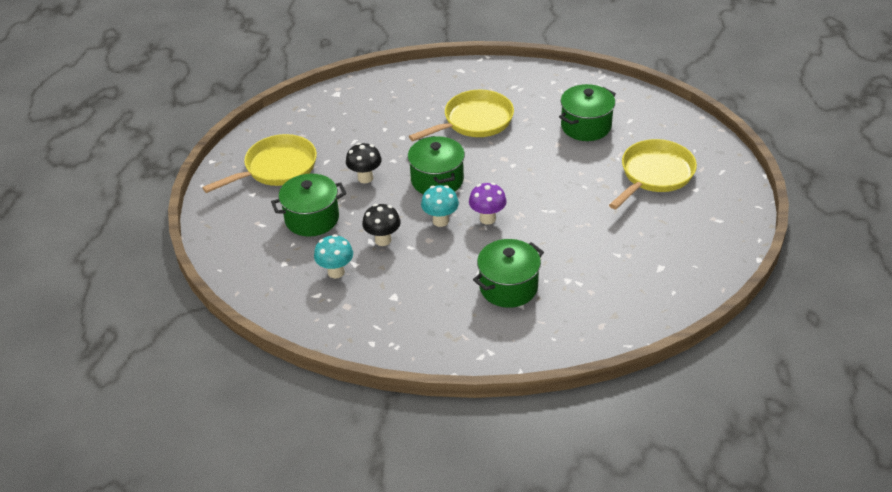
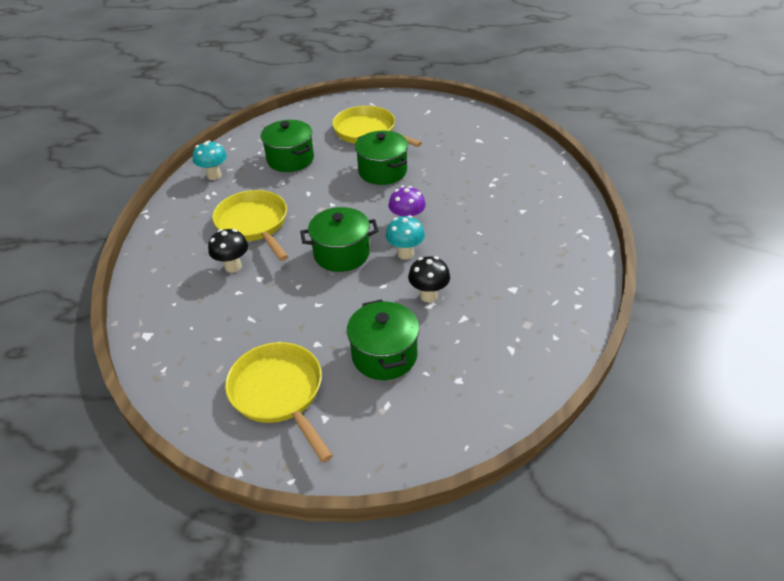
camera: 85 degrees left, 0 degrees up
turquoise mushroom [314,234,353,279] -> turquoise mushroom moved to [193,140,227,180]
black mushroom [346,143,382,183] -> black mushroom moved to [208,229,248,273]
green pot [473,239,544,308] -> green pot moved to [355,131,408,185]

